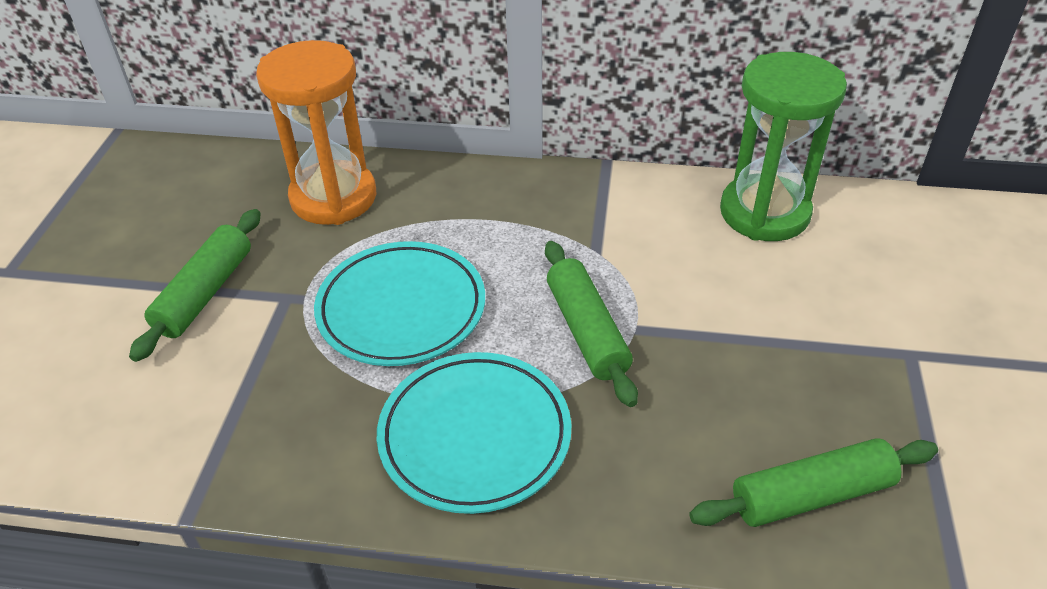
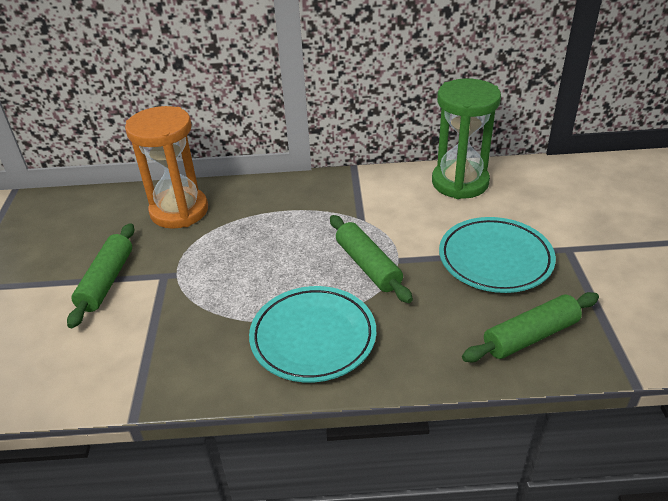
camera: 10 degrees left, 5 degrees down
turquoise plate [314,241,485,366] -> turquoise plate moved to [439,217,556,293]

